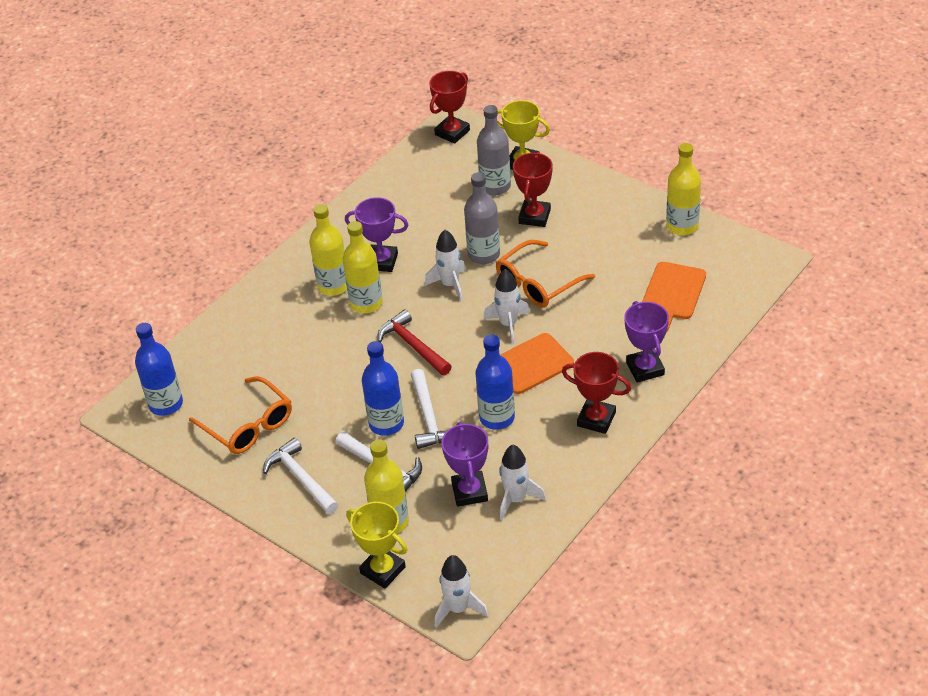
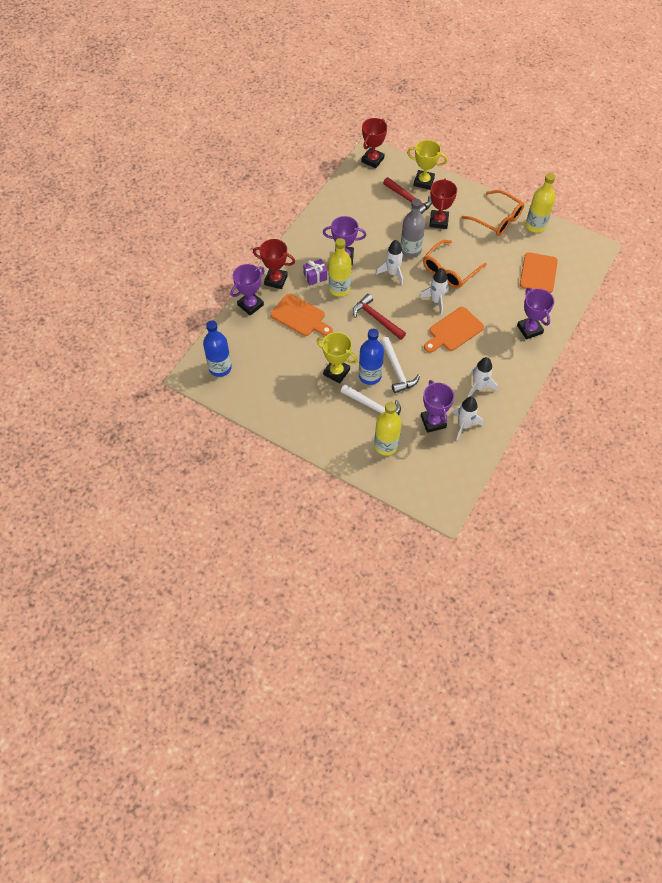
camera: 10 degrees left, 15 degrees up
orange glasses [189,376,292,454] -> orange glasses moved to [461,190,524,236]
white hammer [263,438,339,514] -> none
yellow bottle [309,204,347,296] -> purple gift [303,259,327,285]
yellow trophy [346,502,407,589] -> yellow trophy moved to [317,332,358,383]
white rocket [435,555,488,628] -> white rocket moved to [467,357,497,398]
blue bottle [476,335,515,430] -> none
grey bottle [477,105,511,195] -> red hammer [383,177,432,214]
red trophy [562,352,631,434] -> red trophy moved to [253,239,295,289]
none -> purple trophy [230,264,265,316]
none -> orange cutting board [270,294,333,336]

